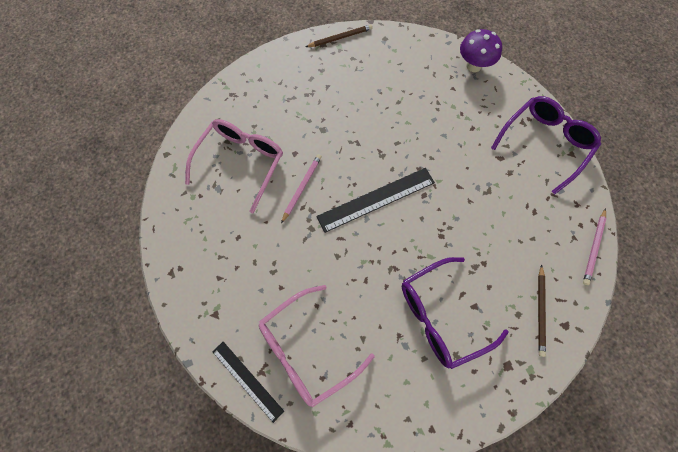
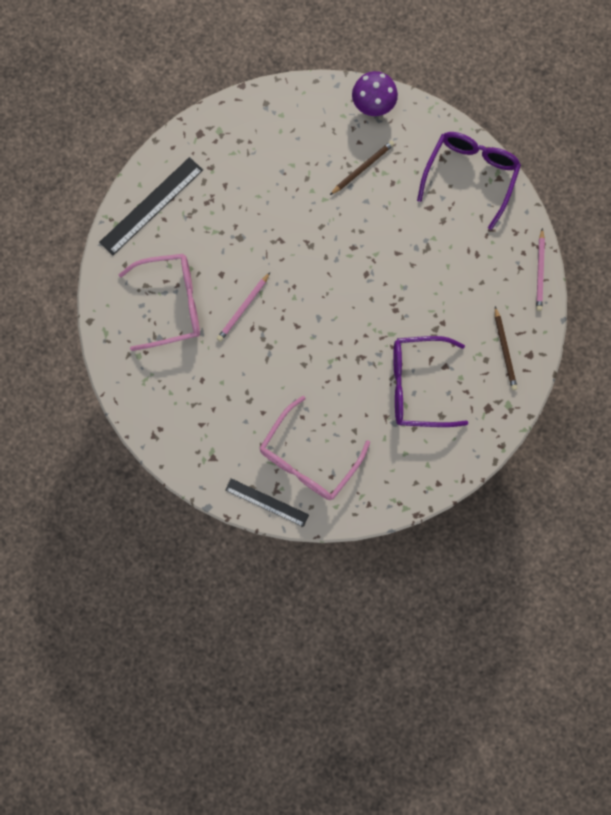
camera: 20 degrees left, 10 degrees up
pink glasses [185,119,283,213] -> pink glasses turned 75 degrees clockwise [118,254,200,351]
pink pencil [281,154,322,223] -> pink pencil turned 150 degrees counterclockwise [217,272,270,342]
brown pencil [306,24,373,47] -> brown pencil moved to [330,141,394,195]
black ruler [316,168,435,233] -> black ruler moved to [99,157,203,255]
purple glasses [402,257,509,369] -> purple glasses turned 45 degrees clockwise [393,336,468,427]

